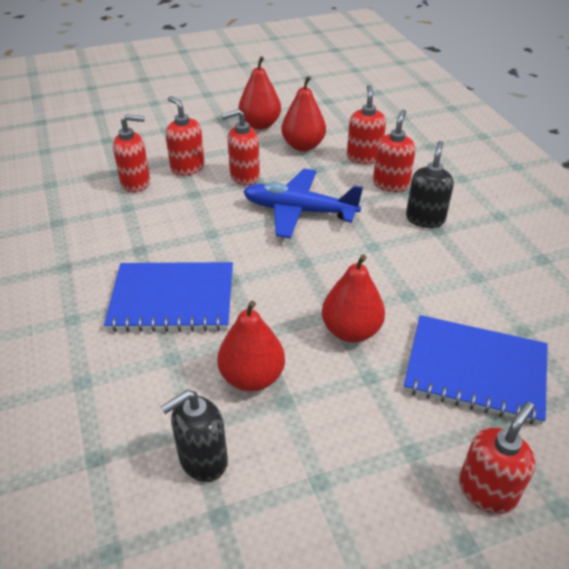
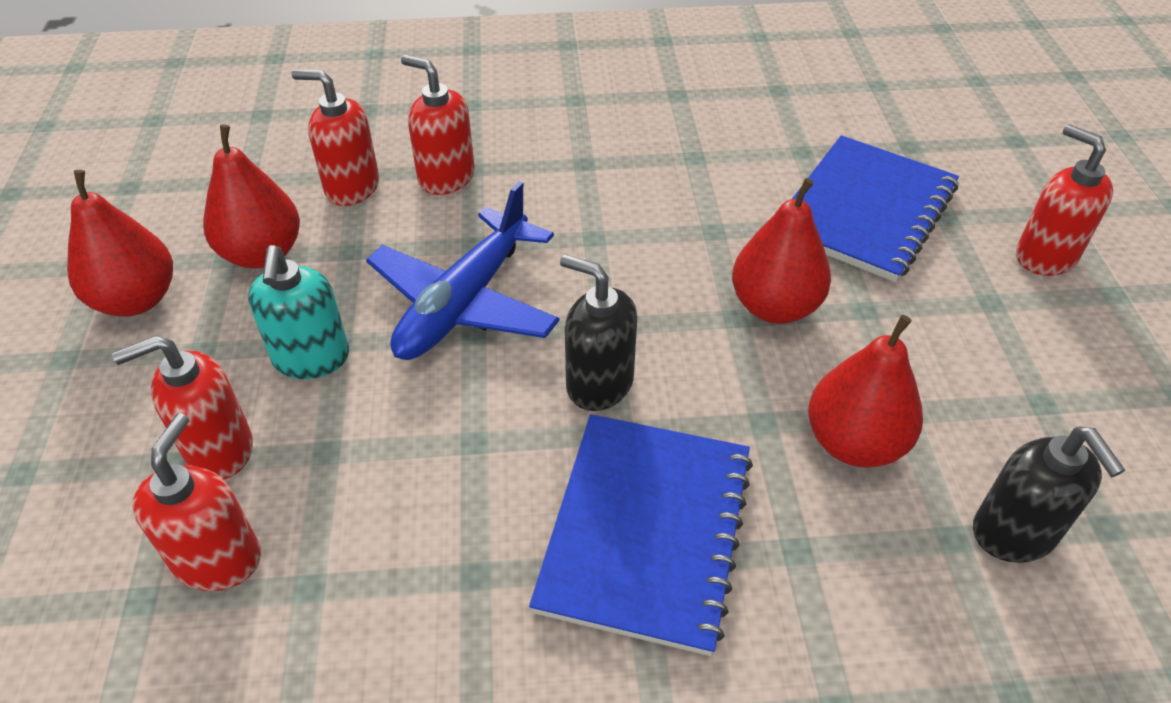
camera: 75 degrees left, 5 degrees up
red soap dispenser [221,109,260,185] -> turquoise soap dispenser [248,245,349,379]
black soap dispenser [406,141,454,228] -> black soap dispenser moved to [560,254,637,411]

